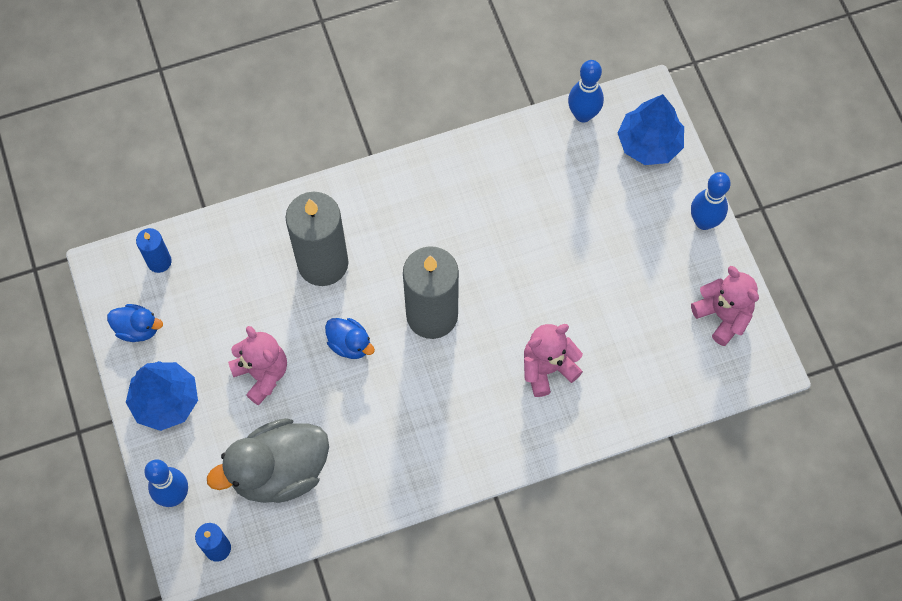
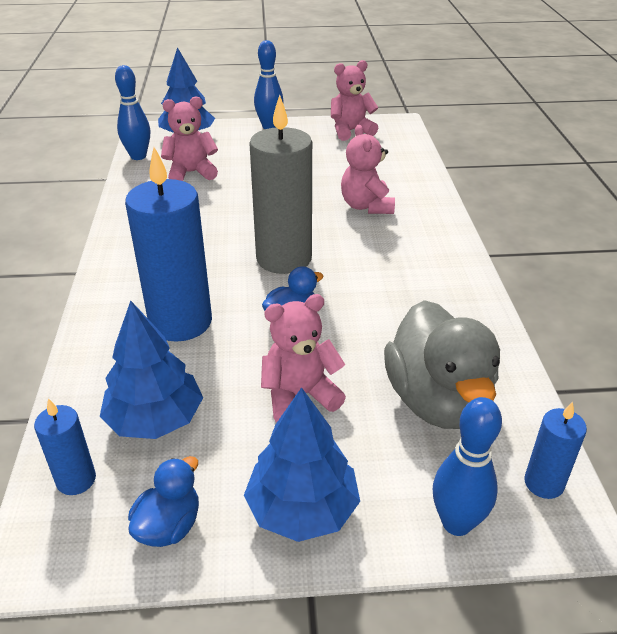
camera: 75 degrees left, 30 degrees down
grey candle [286,192,348,286] -> blue candle [125,147,212,342]
none -> blue tree [100,301,203,439]
none -> pink teddy bear [161,96,218,181]

